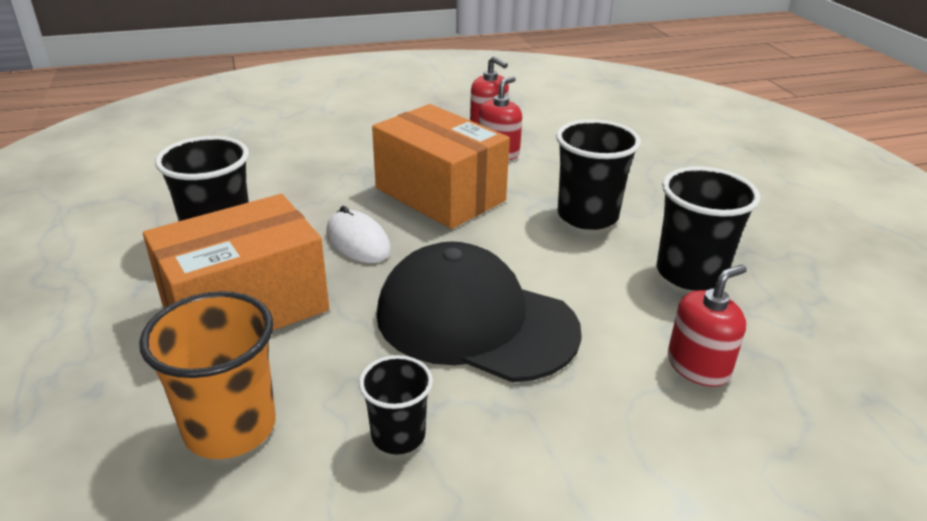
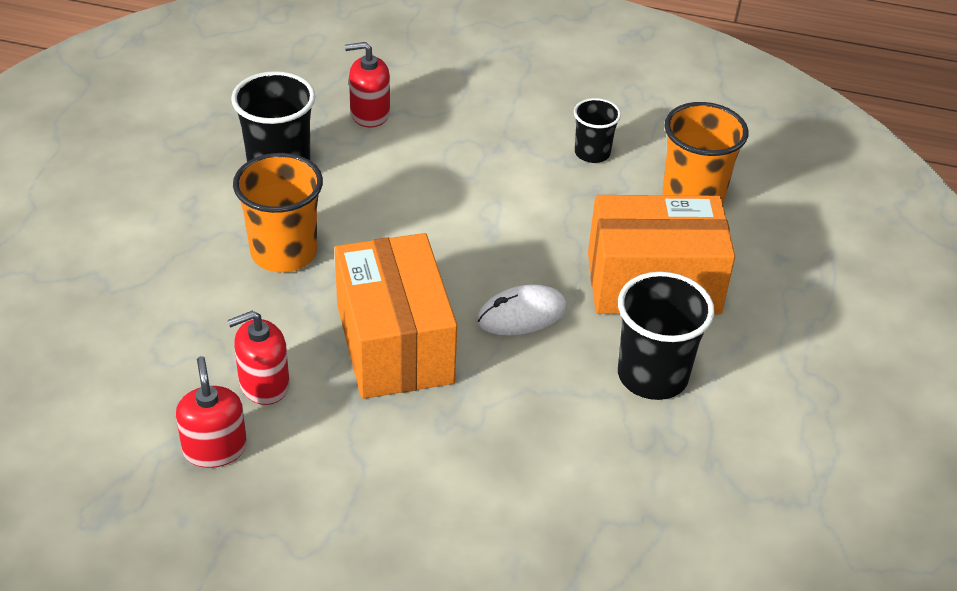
camera: 150 degrees left, 10 degrees up
white mouse [326,206,391,263] -> white mouse turned 75 degrees clockwise [477,284,567,336]
black cap [377,241,582,382] -> none
black cup [556,119,641,230] -> orange cup [233,153,323,272]

